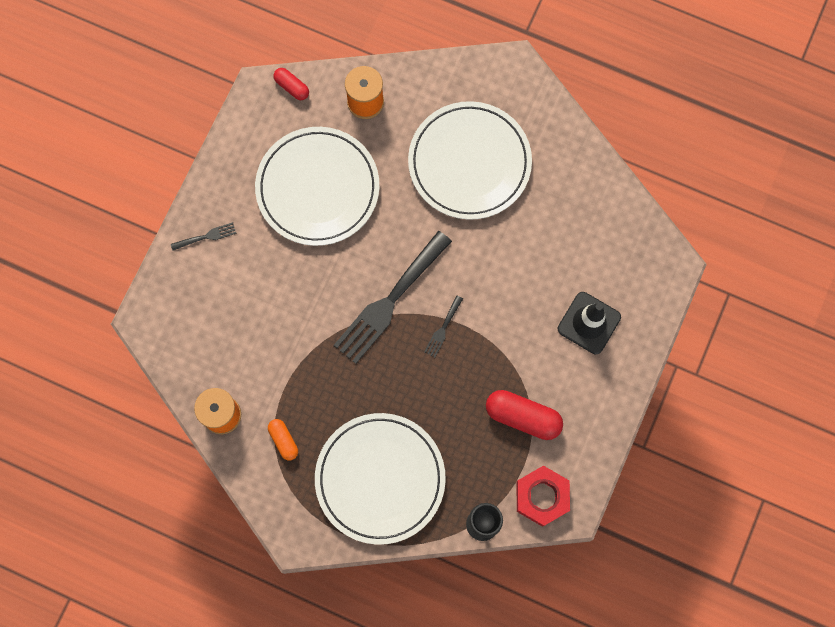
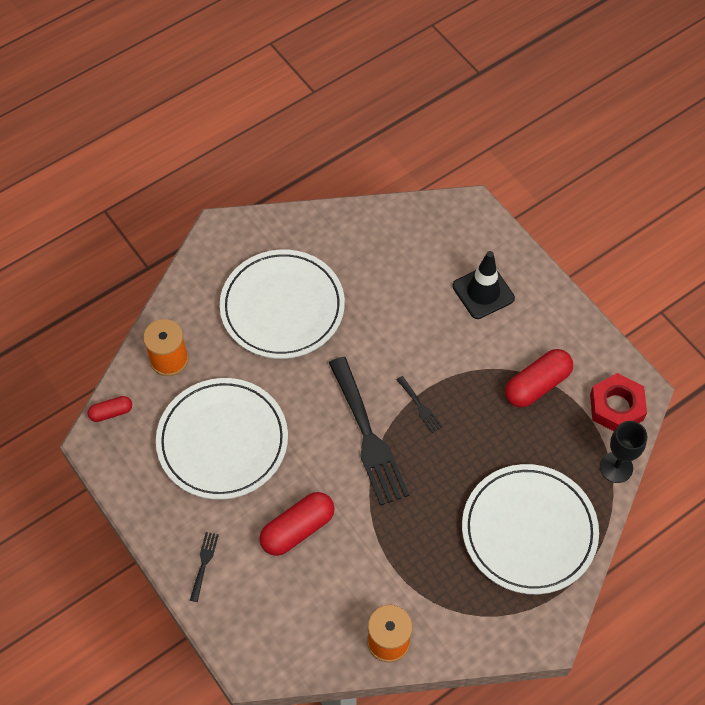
camera: 60 degrees left, 15 degrees down
orange capsule [268,419,298,461] -> none
none -> red capsule [259,492,335,556]

